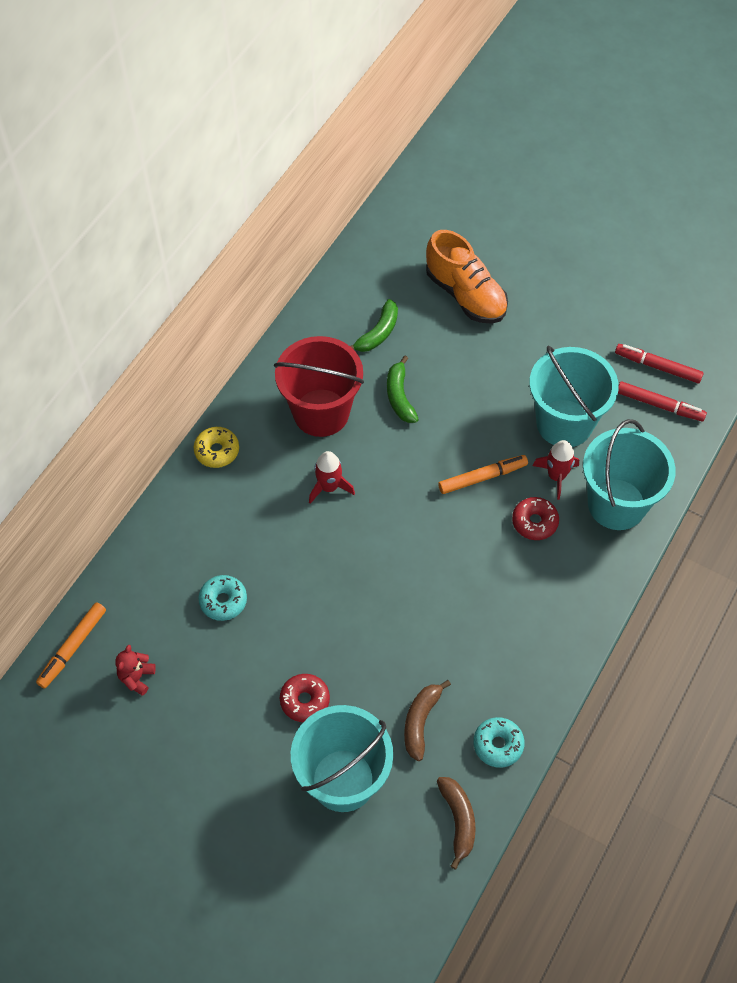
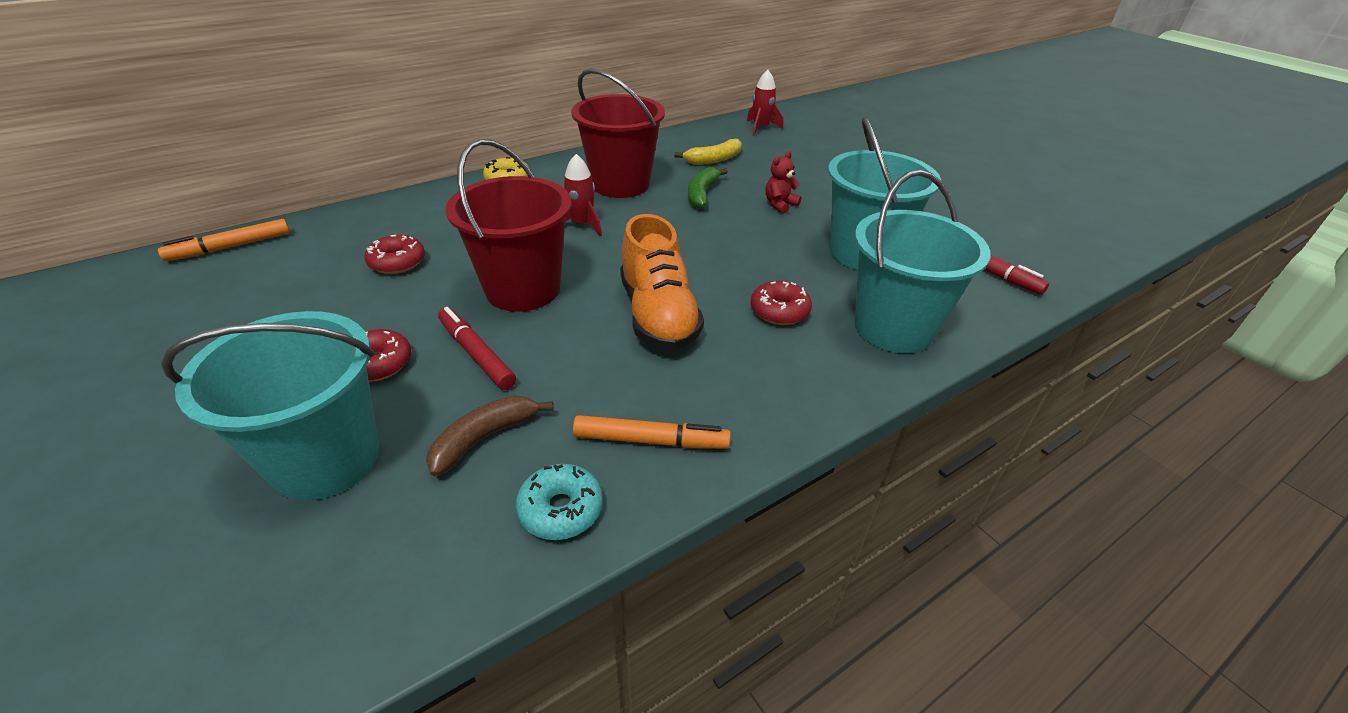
camera: 25 degrees right, 20 degrees down
red teddy bear [115,645,156,696] -> red teddy bear moved to [766,151,801,214]
turquoise donut [198,575,247,621] -> red donut [365,235,425,274]
green banana [350,299,398,352] -> yellow banana [674,139,742,165]
orange shoe [426,230,508,324] -> orange shoe moved to [620,214,704,350]
brown banana [437,777,476,869] -> none
orange marker [438,455,528,494] -> orange marker moved to [573,415,731,449]
red rocket [533,440,579,500] -> red rocket moved to [747,70,783,136]
red marker [615,344,704,383] -> red marker moved to [438,307,516,390]
none -> red bucket [446,139,572,312]

